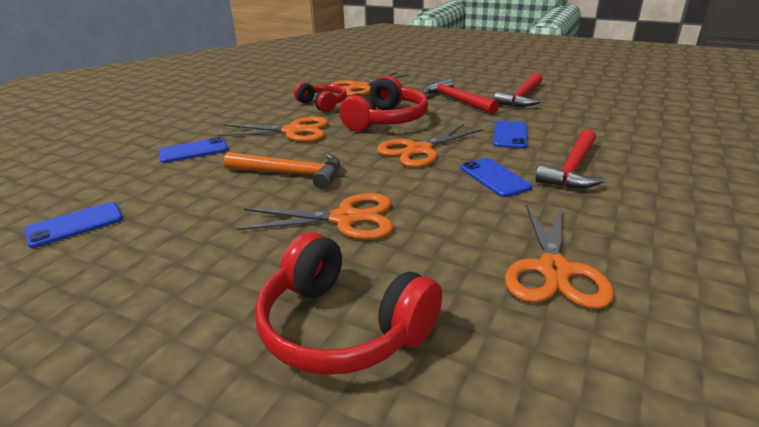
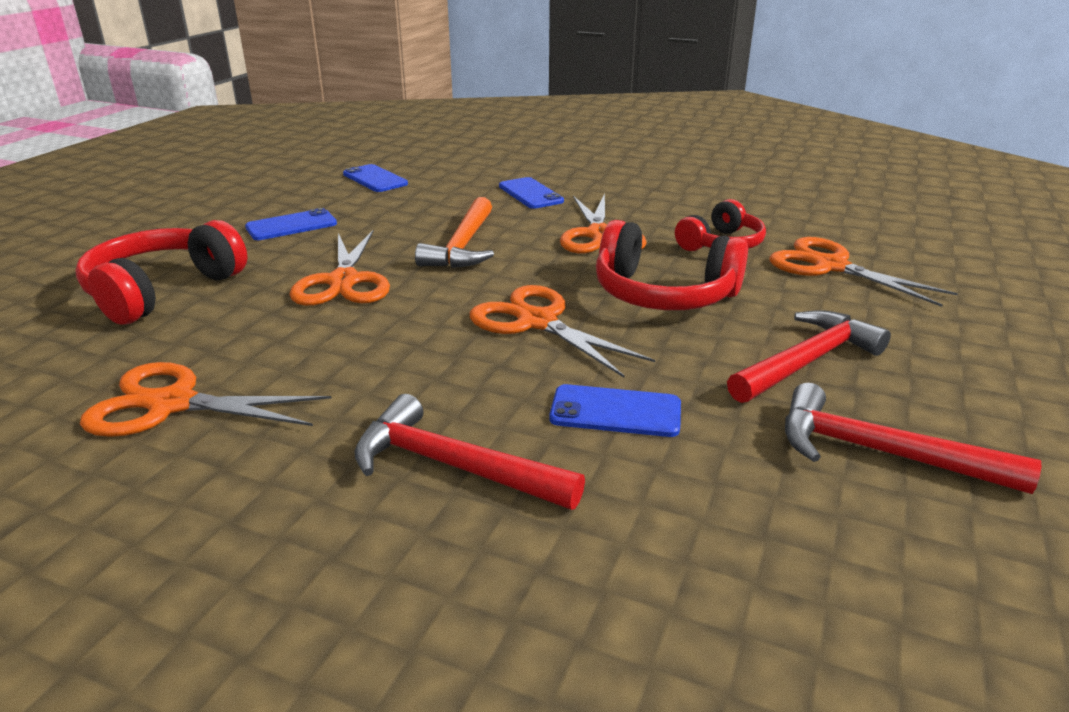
camera: 85 degrees right, 0 degrees up
blue phone [461,158,532,197] -> blue phone moved to [245,208,337,240]

